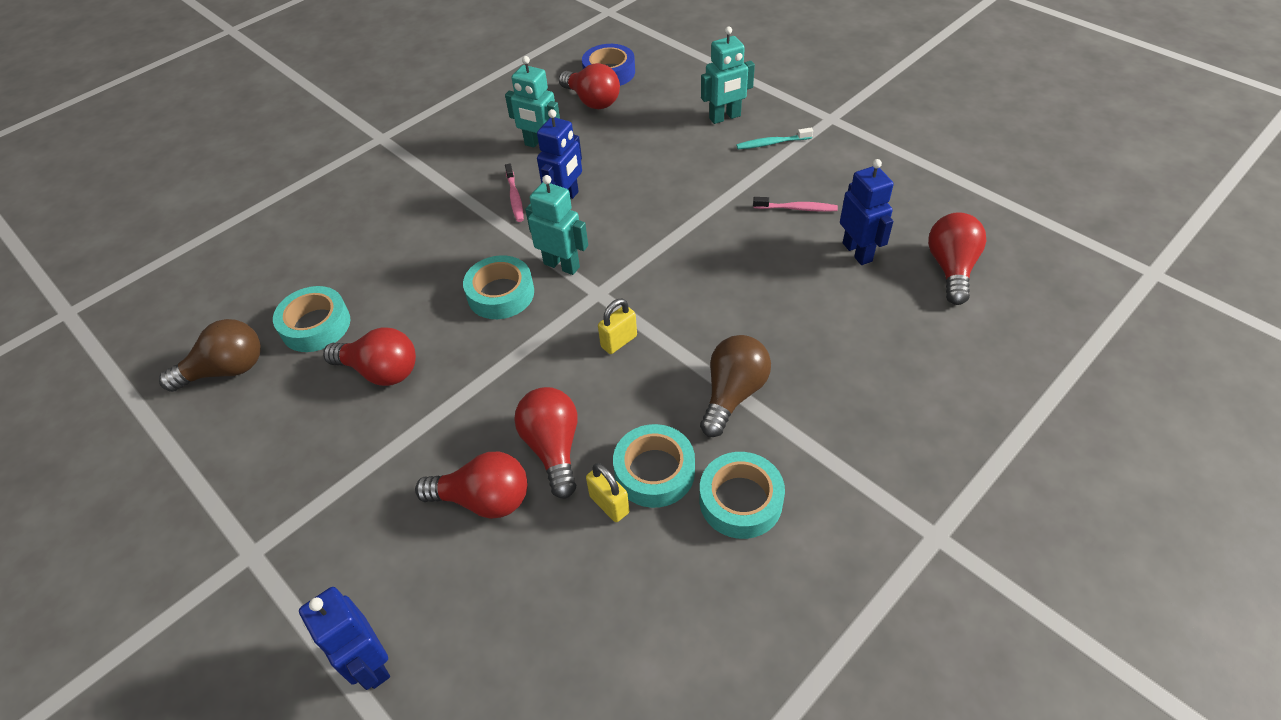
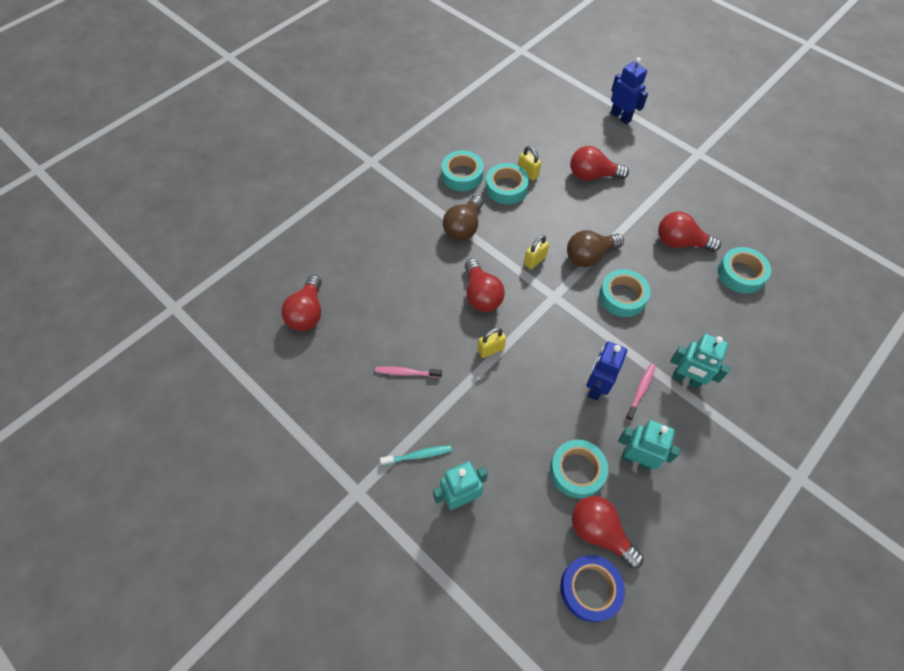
camera: 175 degrees right, 10 degrees up
brown light bulb [159,319,261,392] -> brown light bulb moved to [567,230,624,267]
pink toothbrush [505,164,524,222] -> pink toothbrush turned 45 degrees clockwise [625,364,656,421]
red light bulb [514,387,578,499] -> red light bulb moved to [465,259,505,312]
turquoise robot [525,175,588,275] -> turquoise robot moved to [670,334,730,389]
blue robot [840,159,894,265] -> none
none -> yellow padlock [478,328,506,358]
none -> turquoise tape [550,439,608,499]

